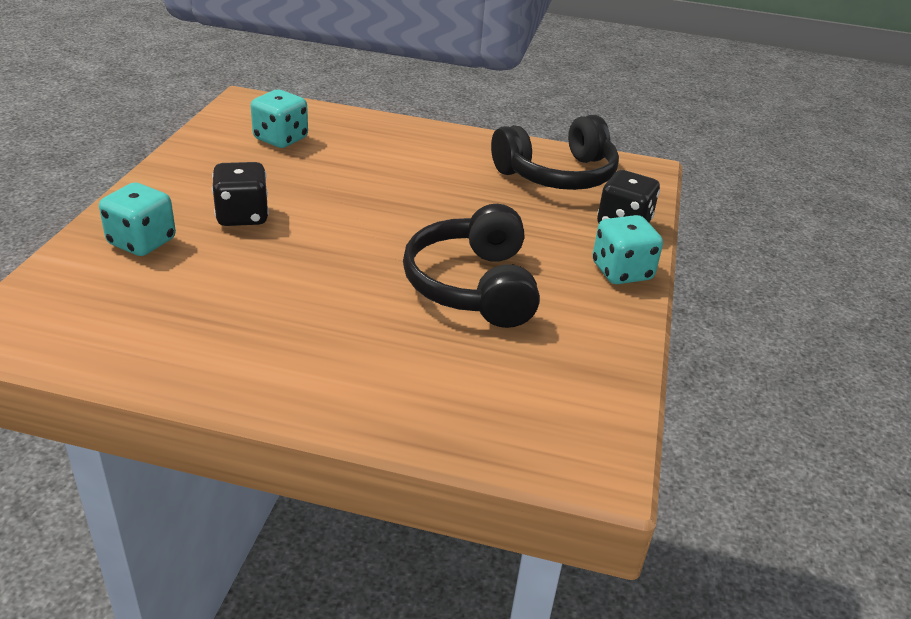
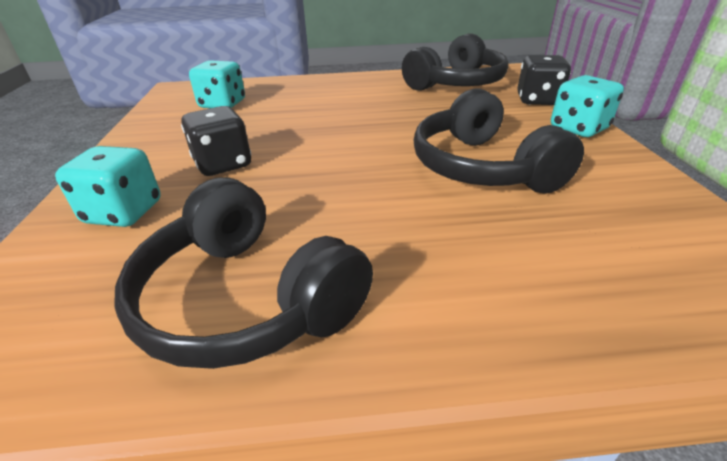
camera: 15 degrees left, 0 degrees up
none -> black headphones [114,177,373,369]

